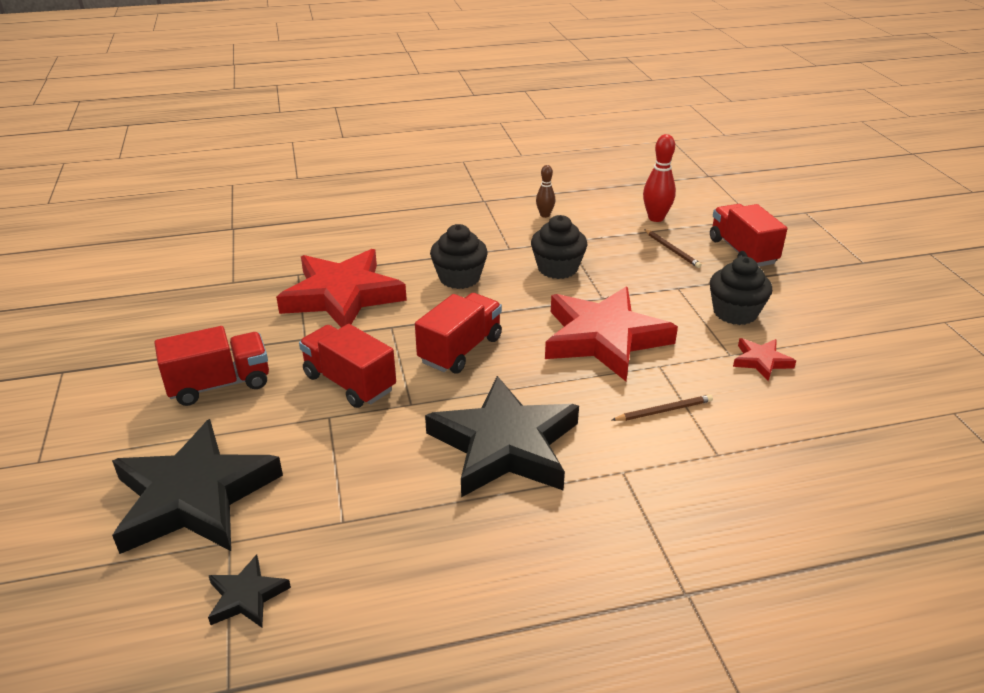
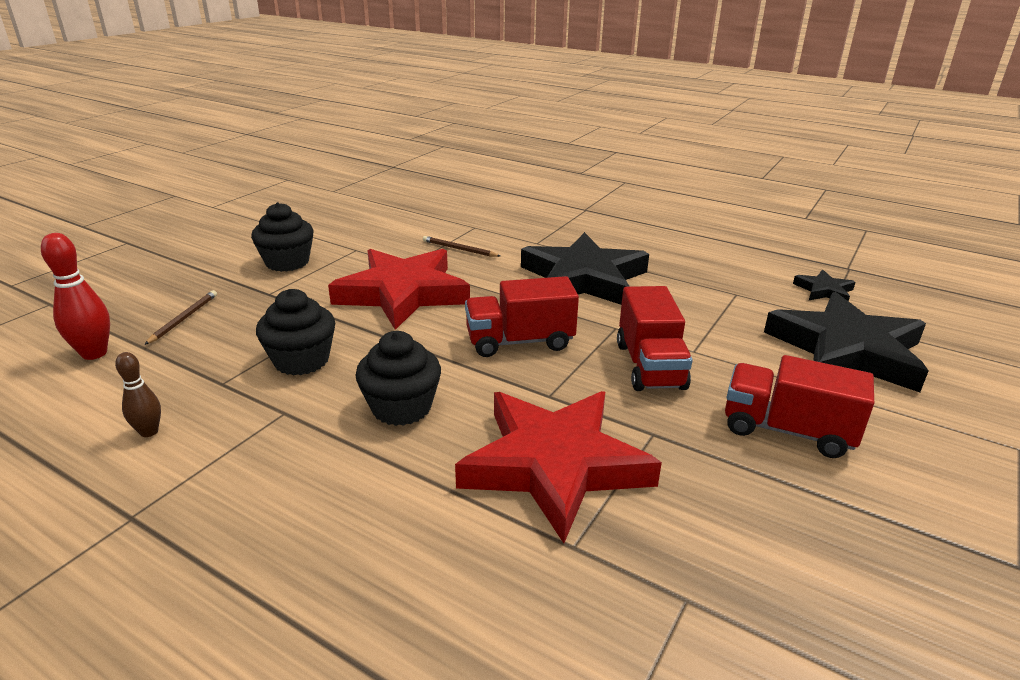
camera: 135 degrees left, 5 degrees down
red truck [710,204,787,267] -> none
red star [733,338,796,381] -> none

